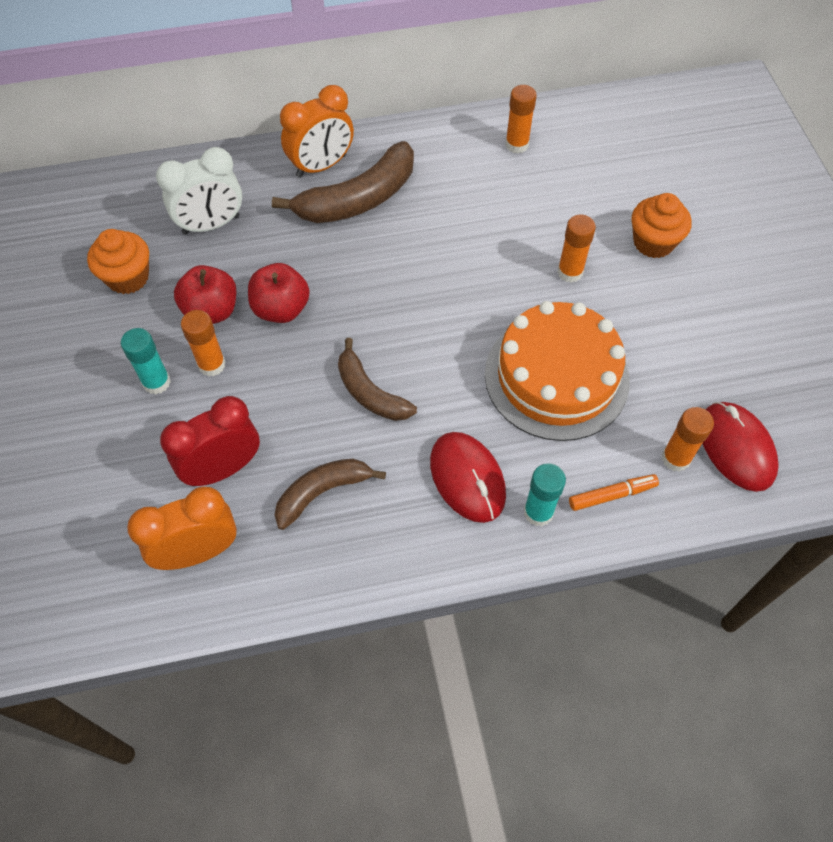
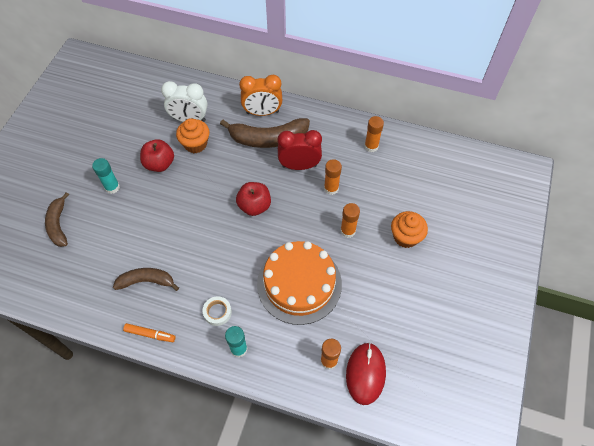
camera: 30 degrees right, 0 degrees up
orange cupcake [87,229,149,294] -> orange cupcake moved to [176,118,210,153]
orange clock [127,487,237,570] -> none
red clock [160,396,260,487] -> red clock moved to [277,130,322,170]
orange glue stick [181,310,226,377] -> orange glue stick moved to [324,159,342,195]
red apple [248,263,310,323] -> red apple moved to [236,182,271,216]
brown banana [338,338,417,421] -> brown banana moved to [45,192,69,247]
red mouse [430,432,506,523] -> white tape [203,296,232,326]
orange marker [569,474,659,511] -> orange marker moved to [123,323,176,342]

